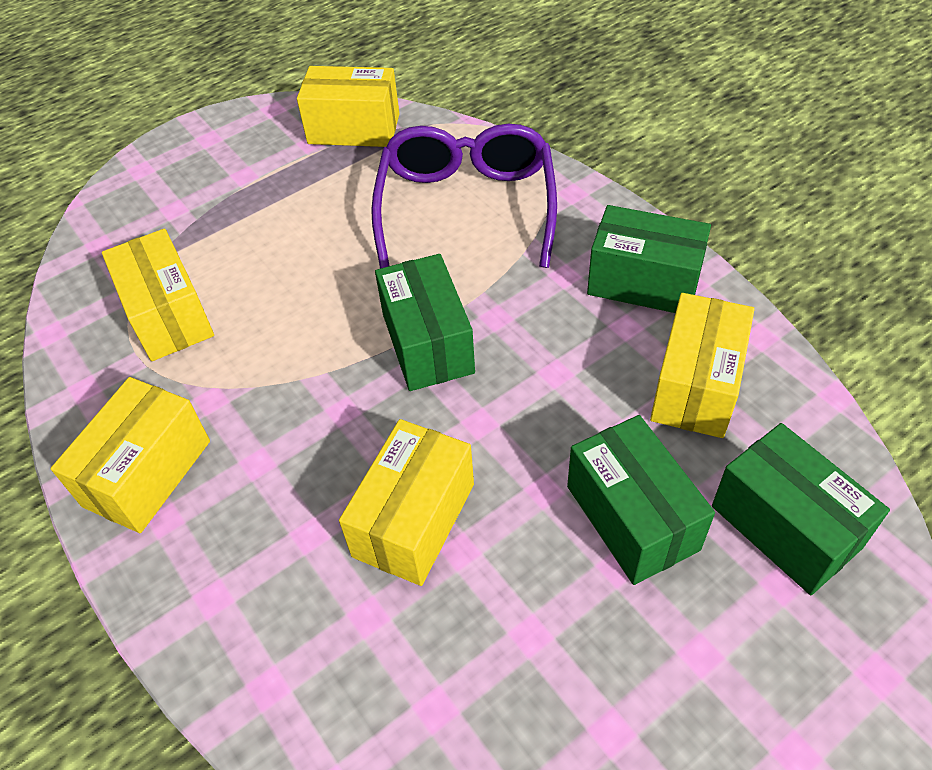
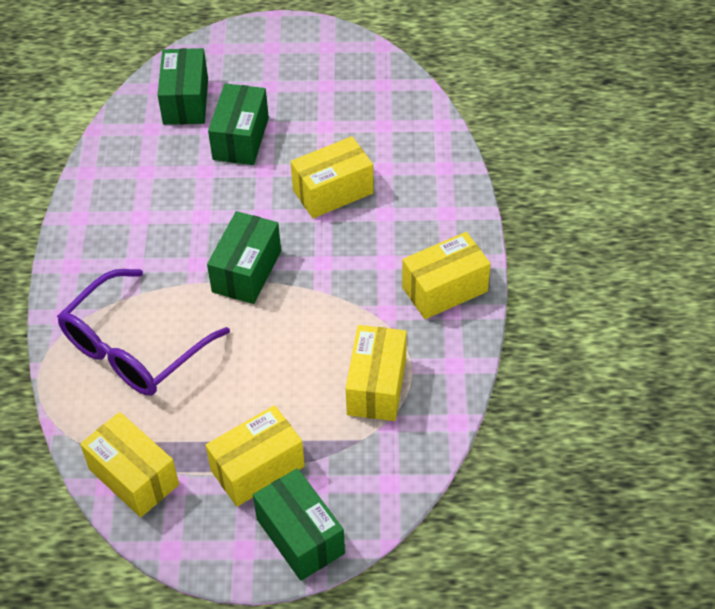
camera: 145 degrees left, 0 degrees up
green box [587,205,711,313] -> green box moved to [253,468,345,581]
yellow box [650,293,754,438] -> yellow box moved to [206,405,305,507]

